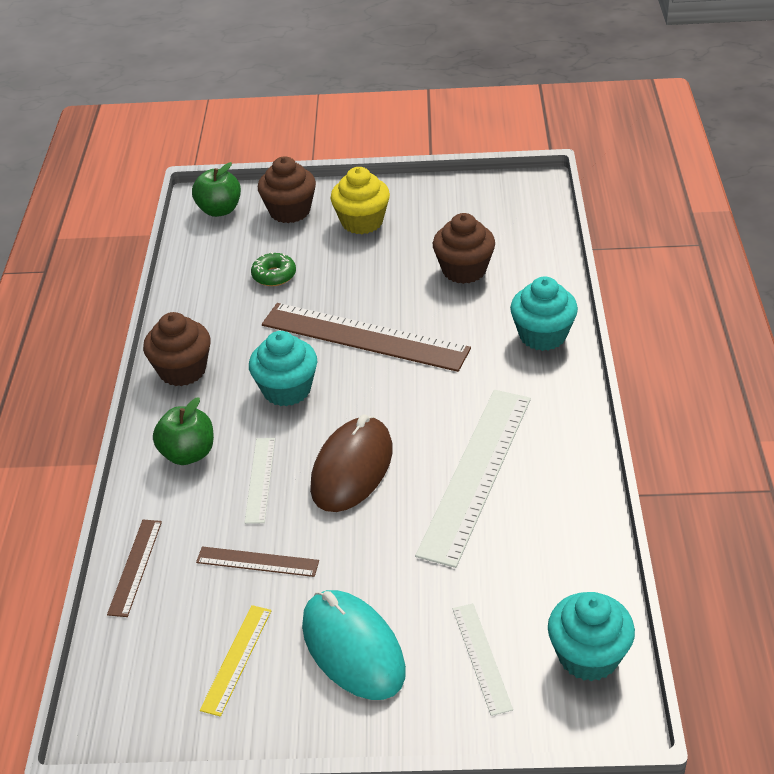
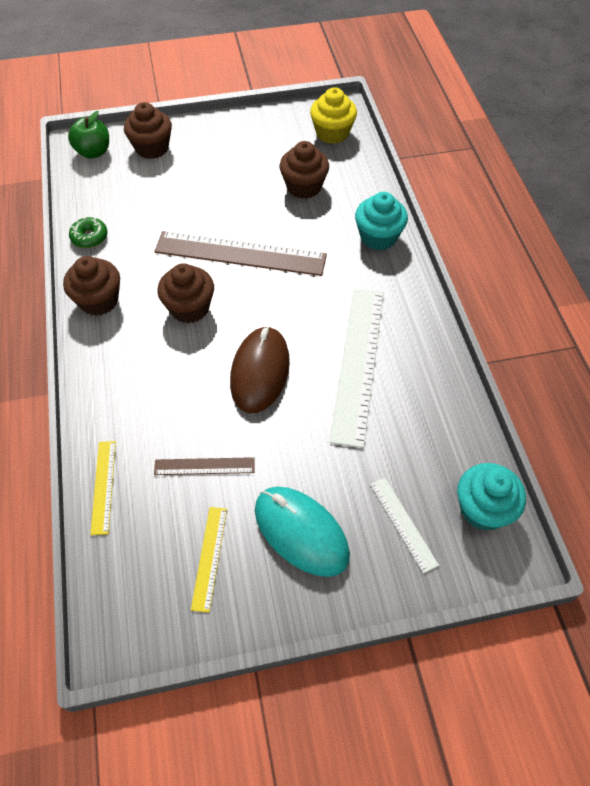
camera: 15 degrees left, 15 degrees up
brown ruler [107,520,162,617] -> yellow ruler [90,441,116,535]
green apple [153,397,214,465] -> none
white ruler [244,438,275,524] -> none
turquoise cupcake [249,331,317,406] -> brown cupcake [158,263,214,323]
green donut [251,252,296,286] -> green donut moved to [69,217,107,248]
yellow cupcake [331,167,390,234] -> yellow cupcake moved to [310,87,357,144]

